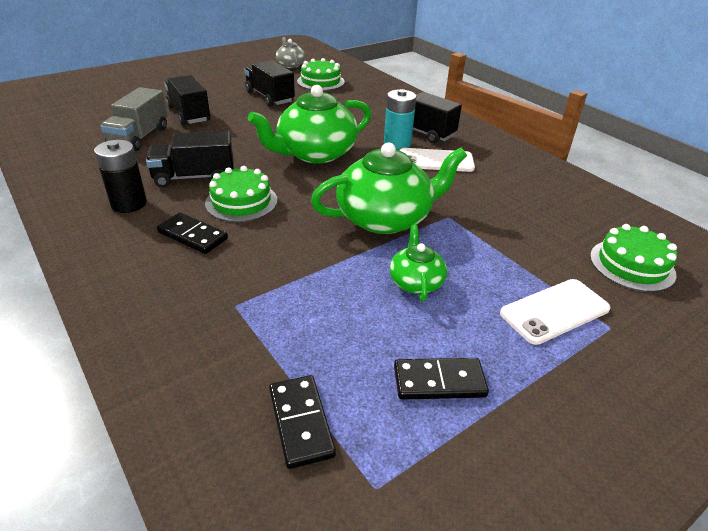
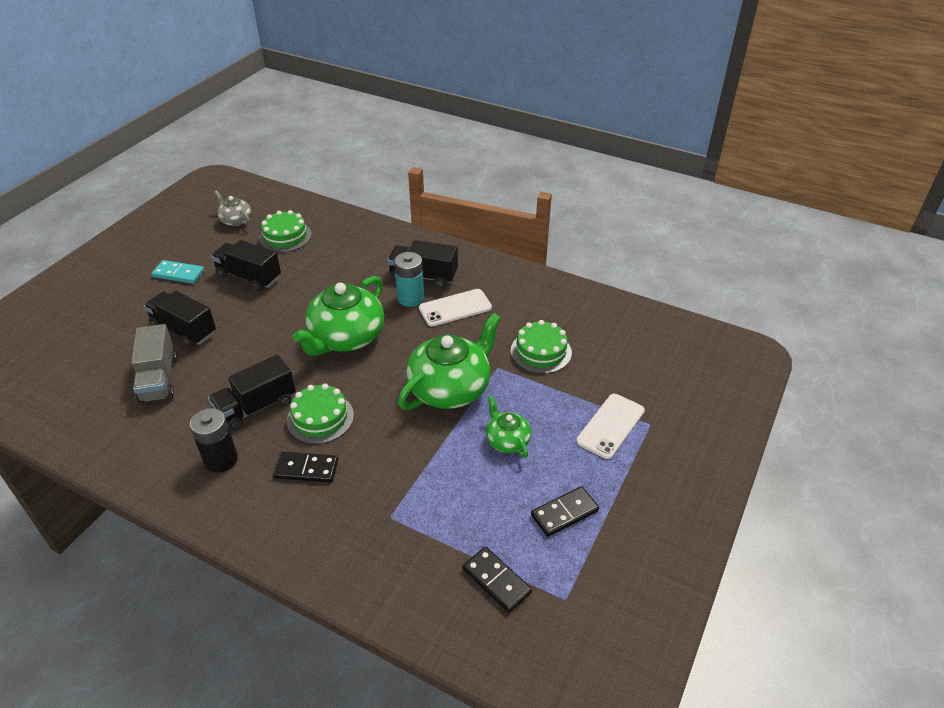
camera: 25 degrees left, 5 degrees up
green cake [590,224,677,292] -> green cake moved to [511,320,572,374]
none -> turquoise domino [151,260,205,284]

